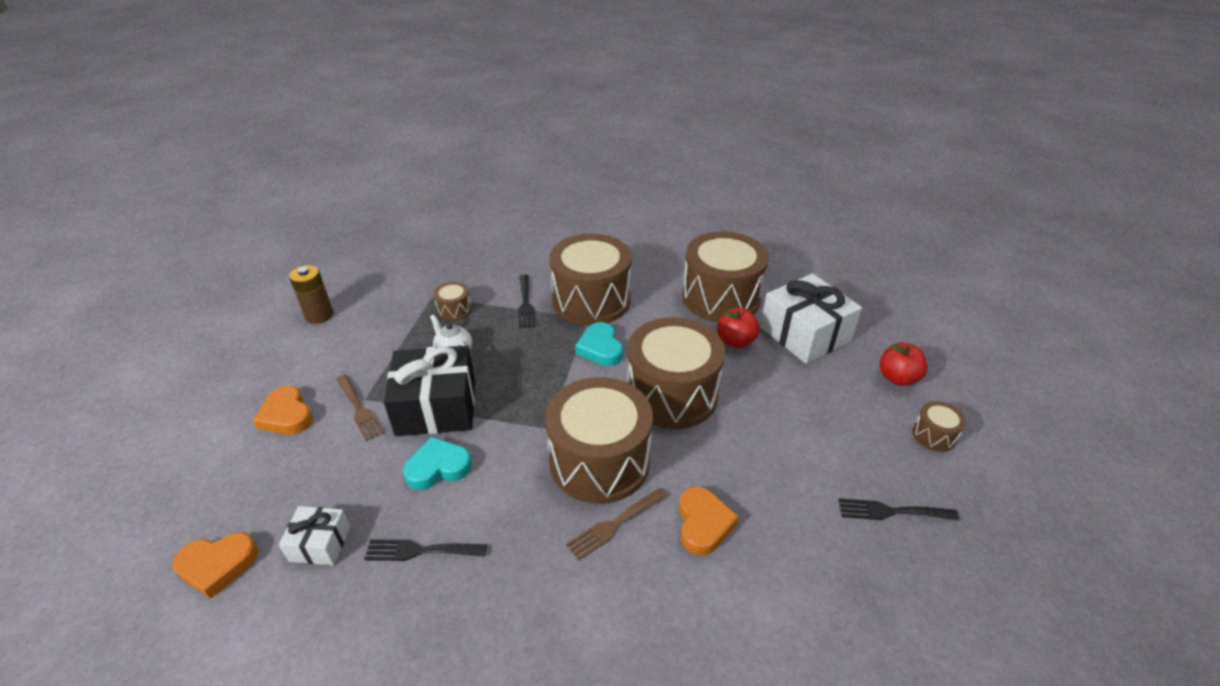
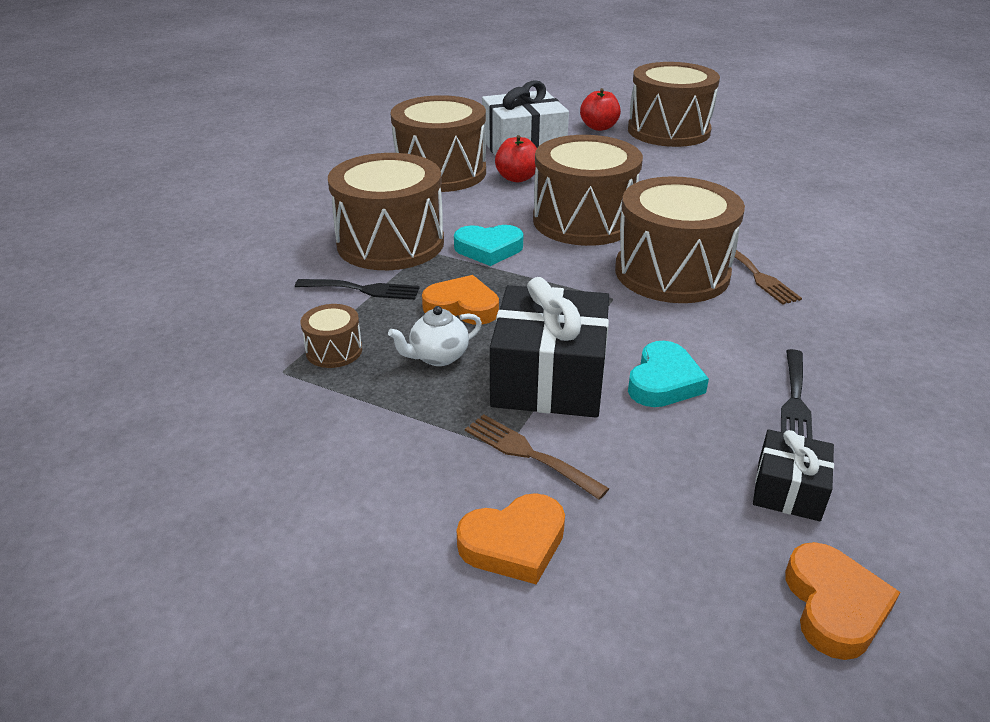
camera: 75 degrees left, 5 degrees down
white gift [279,506,351,565] -> black gift [753,429,834,521]
brown battery [289,265,333,324] -> none
brown fork [336,374,384,441] -> brown fork turned 120 degrees counterclockwise [465,414,609,500]
turquoise heart [403,437,472,490] -> turquoise heart turned 150 degrees counterclockwise [628,341,709,407]
orange heart [679,486,739,555] -> orange heart moved to [422,275,499,325]
black fork [838,498,959,521] -> none
brown drum [912,401,966,452] -> brown drum [628,62,720,147], size x2.35

